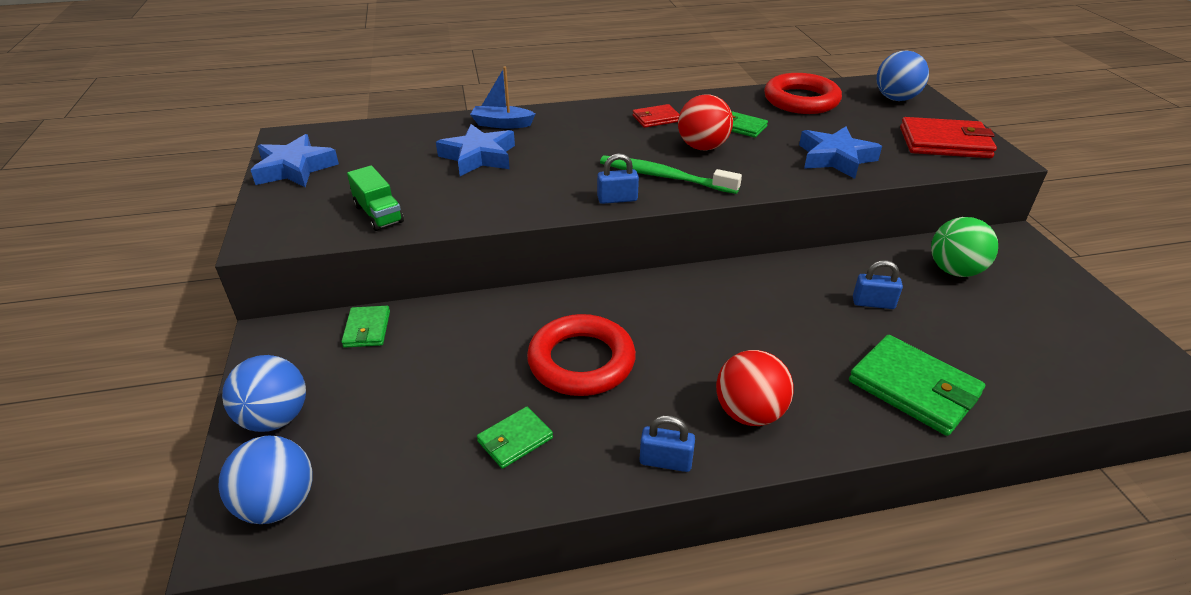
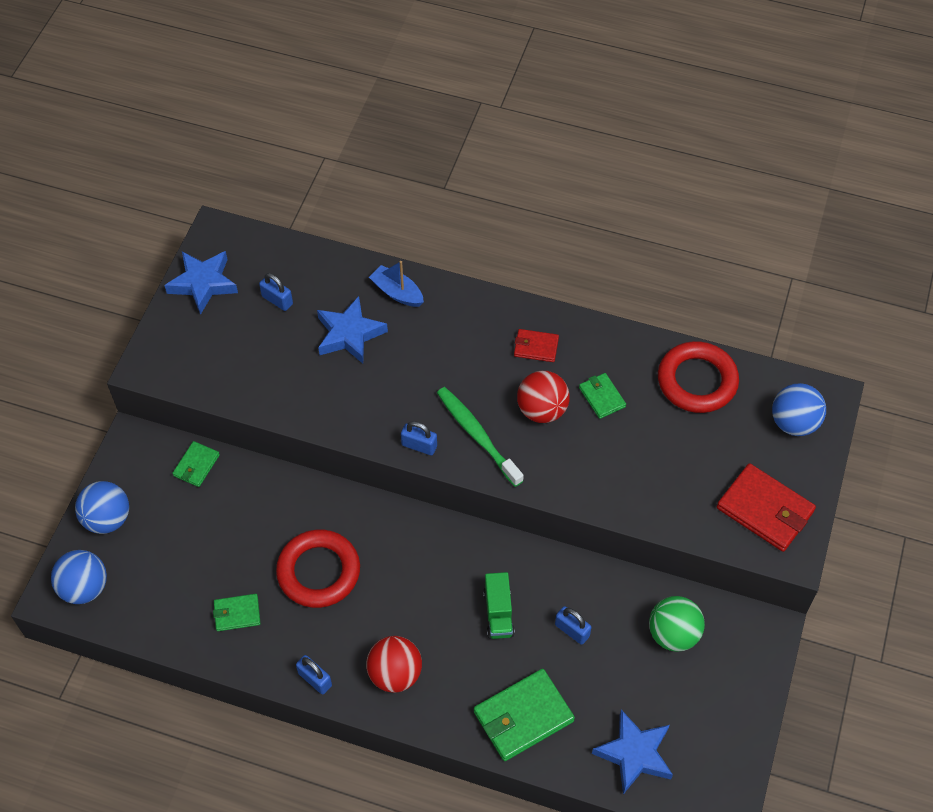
camera: 30 degrees right, 20 degrees up
green truck [347,166,404,231] -> green truck moved to [483,572,515,639]
blue star [799,126,882,179] -> blue star moved to [592,710,673,794]
green wallet [849,335,985,436] -> green wallet turned 75 degrees clockwise [474,669,575,761]
none -> blue padlock [259,273,293,311]

